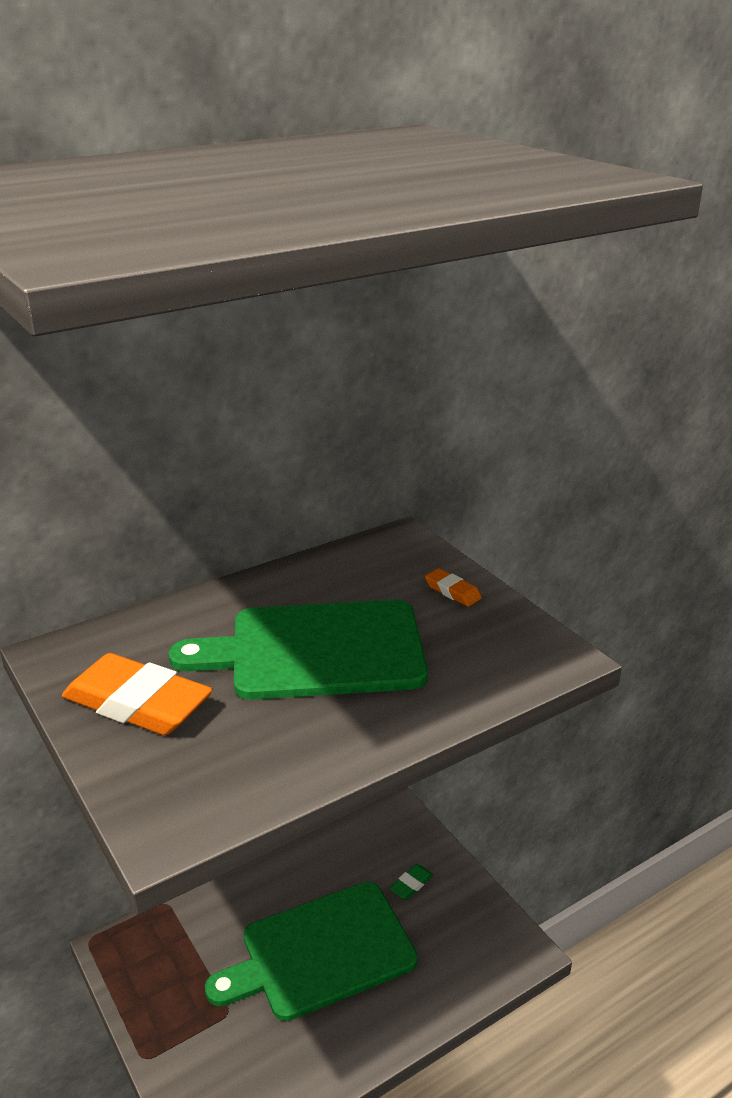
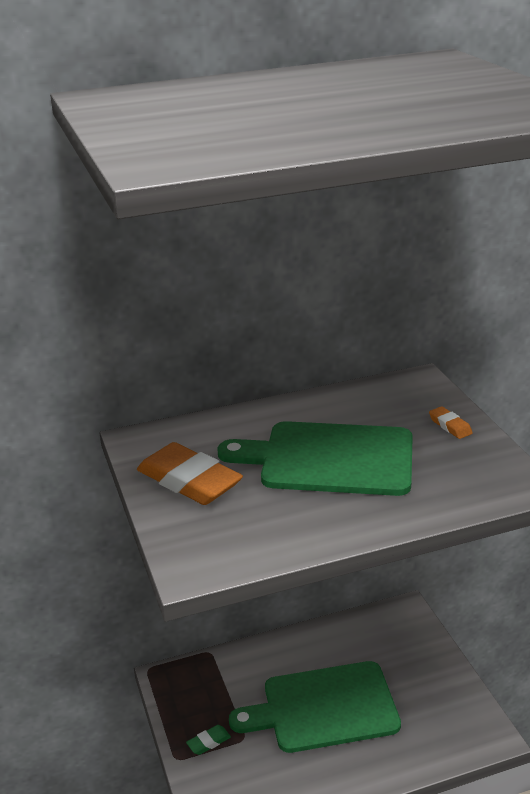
camera: 15 degrees right, 0 degrees up
green eraser [390,864,433,900] -> green eraser moved to [186,725,231,755]

